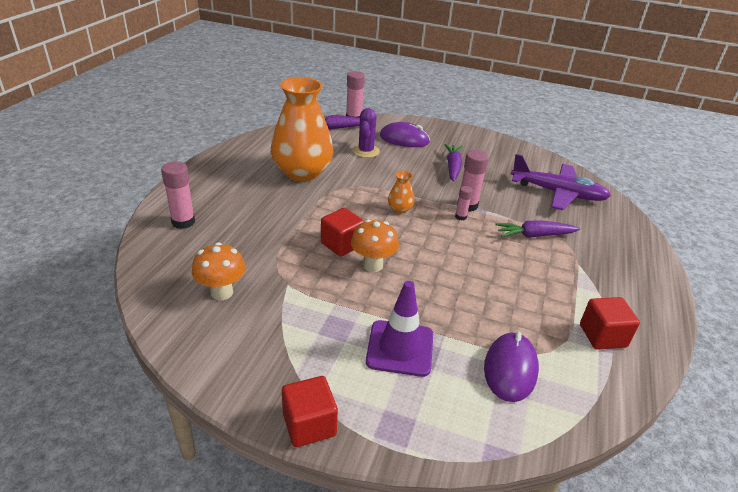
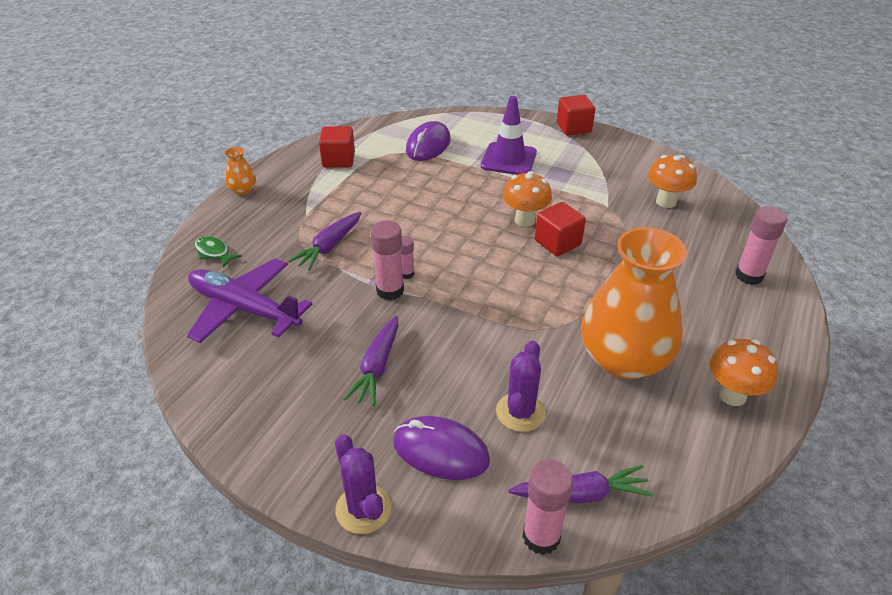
camera: 170 degrees left, 5 degrees up
orange vase [388,171,415,213] -> orange vase moved to [225,147,256,195]
purple carrot [495,220,580,238] -> purple carrot turned 120 degrees clockwise [289,212,361,271]
none -> green fish [195,236,242,268]
none -> purple cactus [335,434,391,534]
none -> orange mushroom [710,339,778,406]

